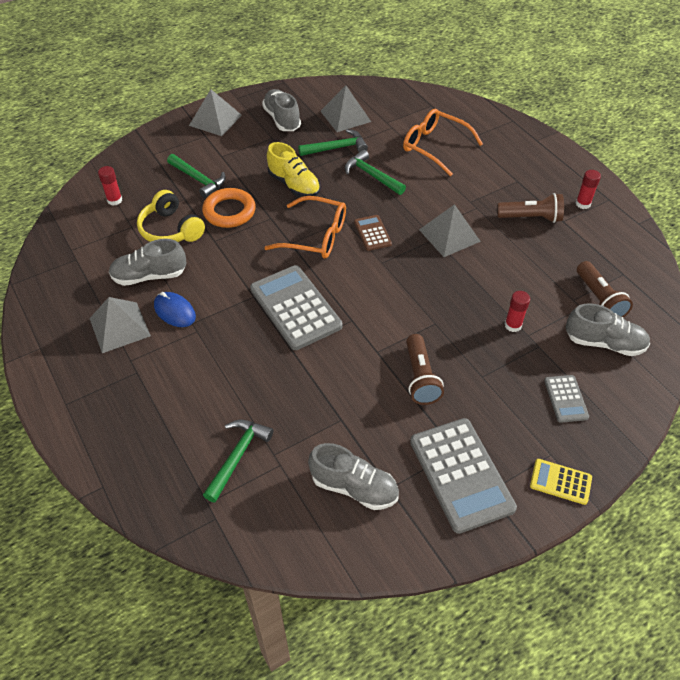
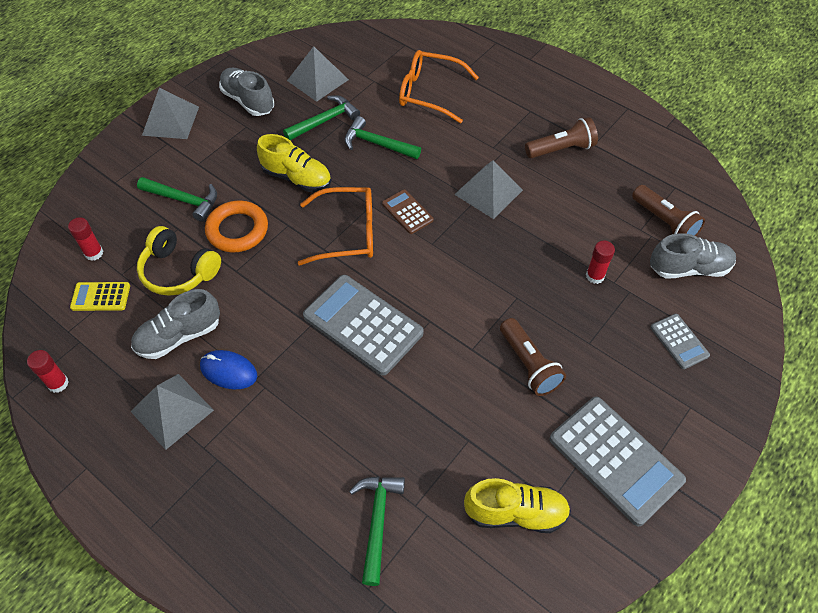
camera: 20 degrees left, 5 degrees up
grey shoe [308,443,399,510] -> yellow shoe [464,478,571,533]
yellow calculator [530,459,592,505] -> yellow calculator moved to [70,282,130,311]
red glue stick [576,170,601,209] -> red glue stick moved to [27,350,69,393]

